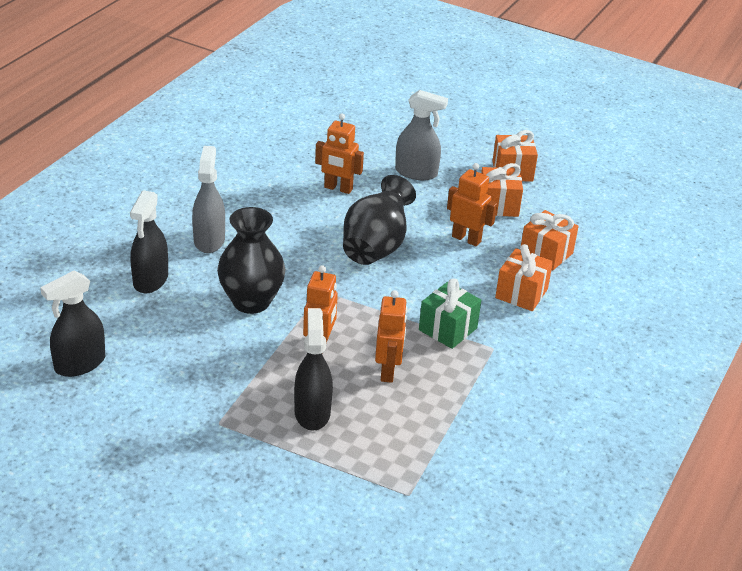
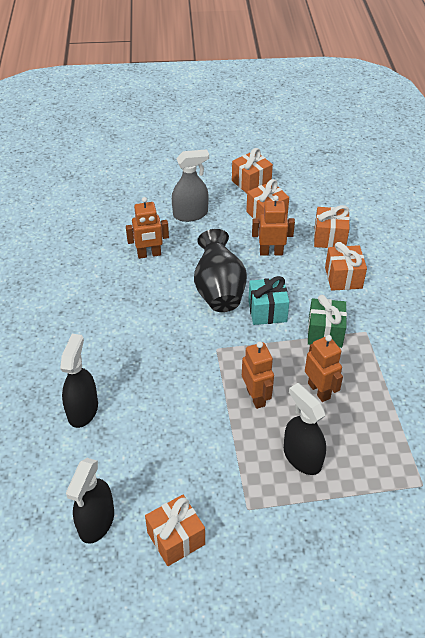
camera: 30 degrees left, 10 degrees up
black spray bottle [130,190,168,294] -> black spray bottle turned 150 degrees counterclockwise [60,334,98,428]
grey spray bottle [192,146,225,253] -> none
black vase [217,207,285,314] -> none
none -> orange gift [145,495,205,566]
none -> turquoise gift [248,276,289,325]

